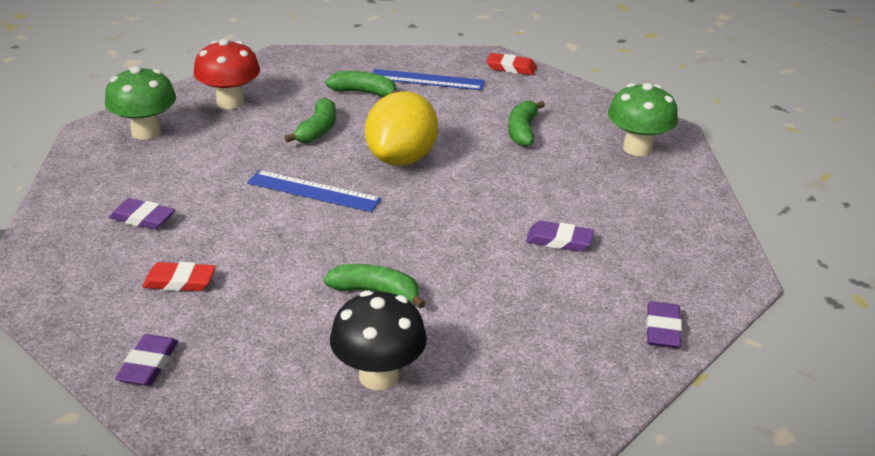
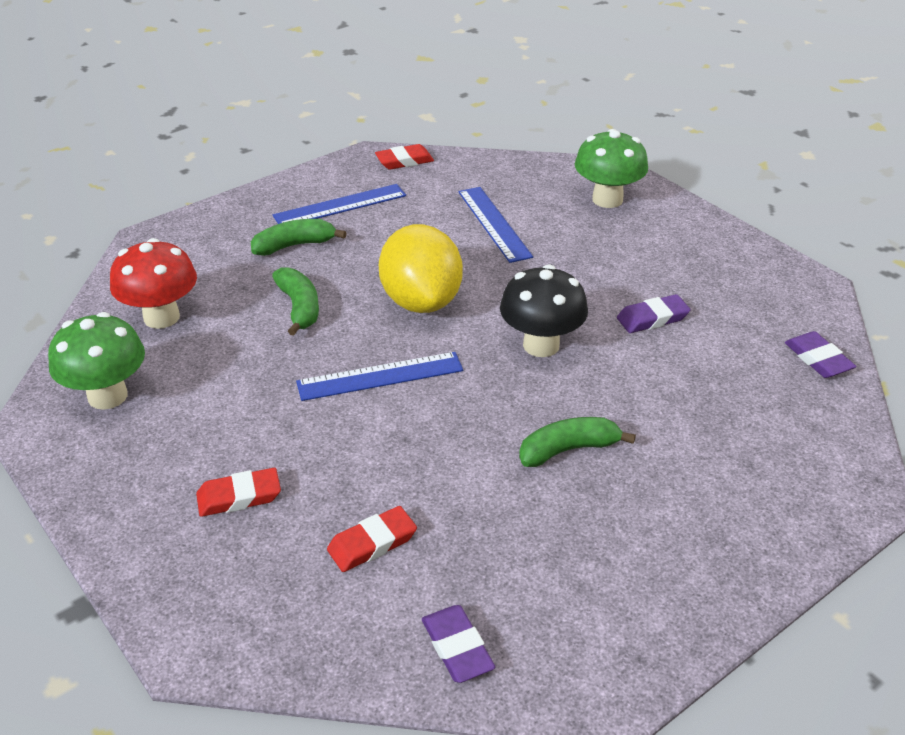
camera: 35 degrees left, 5 degrees up
purple eraser [109,198,175,230] -> red eraser [196,468,281,517]
black mushroom [330,290,427,390] -> black mushroom moved to [500,264,588,357]
green banana [508,100,545,147] -> blue ruler [458,187,533,263]

